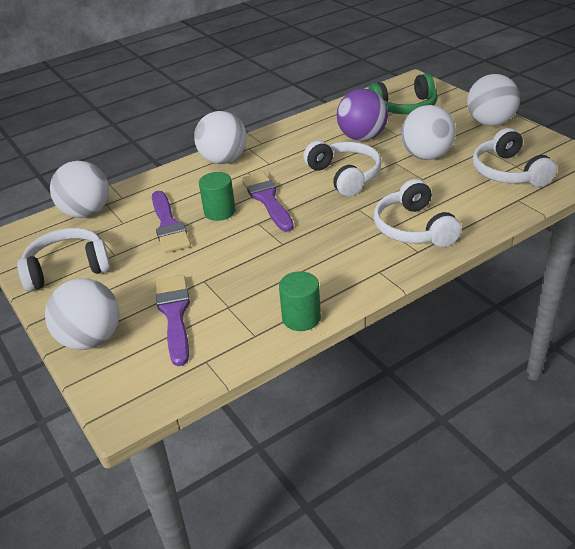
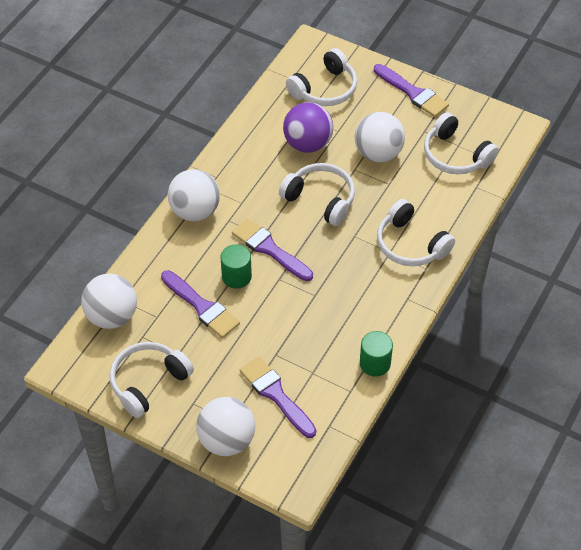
camera: 30 degrees left, 15 degrees up
green headphones [368,73,438,114] -> white headphones [286,48,357,106]
white ball [467,74,520,126] -> purple brush [374,64,449,117]

